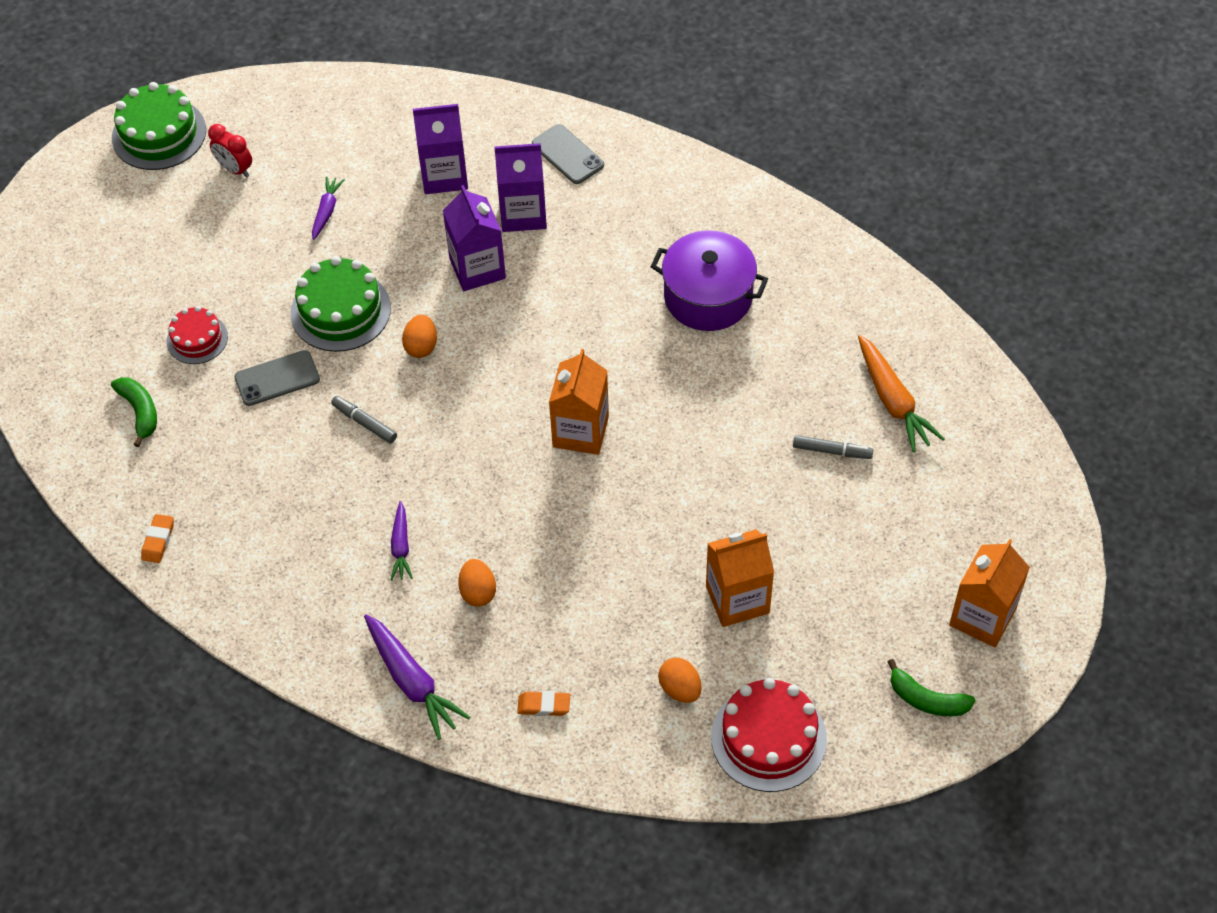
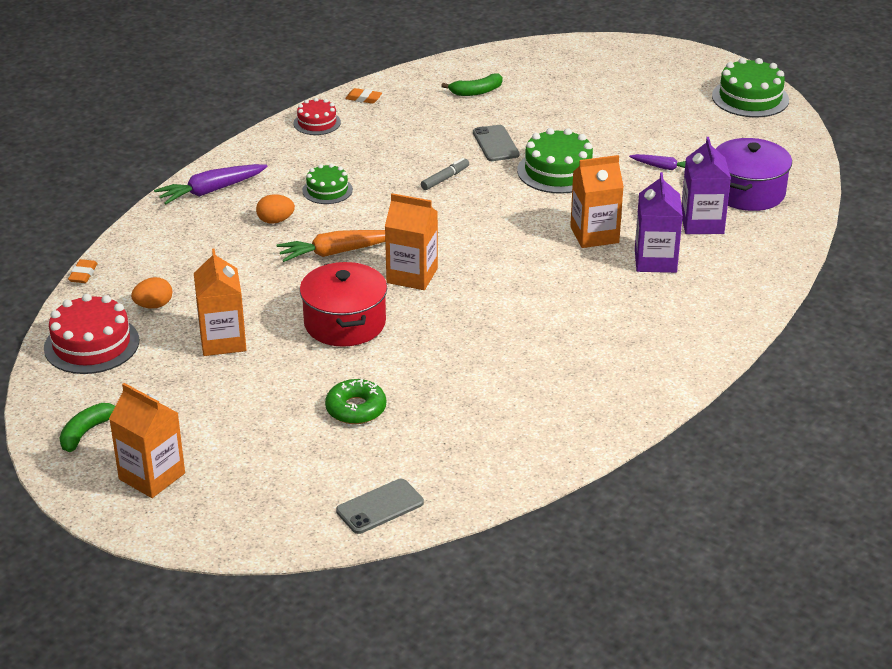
camera: 95 degrees right, 20 degrees down
red cake [167,306,228,364] -> red cake moved to [293,98,341,135]
red clock [208,124,252,178] -> none
purple carrot [391,501,413,581] -> green cake [302,164,353,204]
orange egg [402,315,437,358] -> none
purple carton [443,185,506,291] -> orange carton [570,155,624,248]
orange eraser [517,691,570,716] -> orange eraser moved to [68,259,98,283]
grey phone [532,124,604,184] -> grey phone moved to [336,479,424,534]
purple pot [651,230,768,331] -> purple pot moved to [716,138,792,211]
grey marker [793,435,873,459] -> green donut [325,378,386,424]
orange carrot [858,335,945,452] -> orange carrot moved to [276,230,385,262]
none -> red pot [300,262,387,347]

